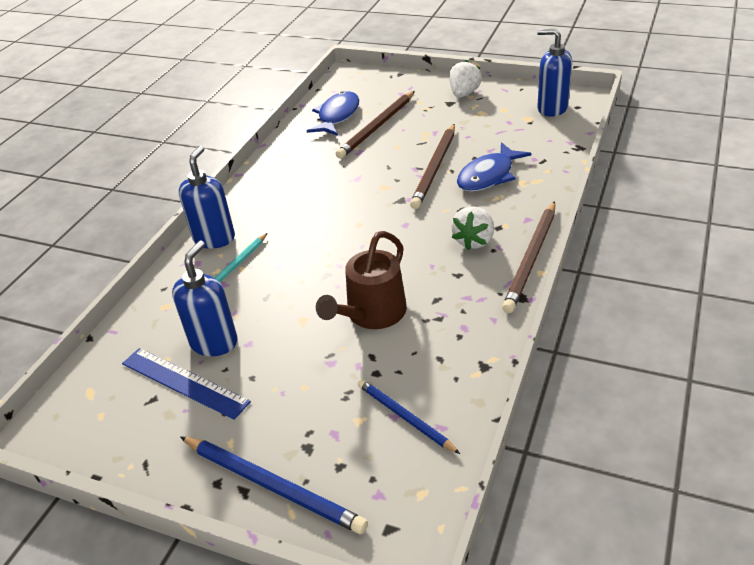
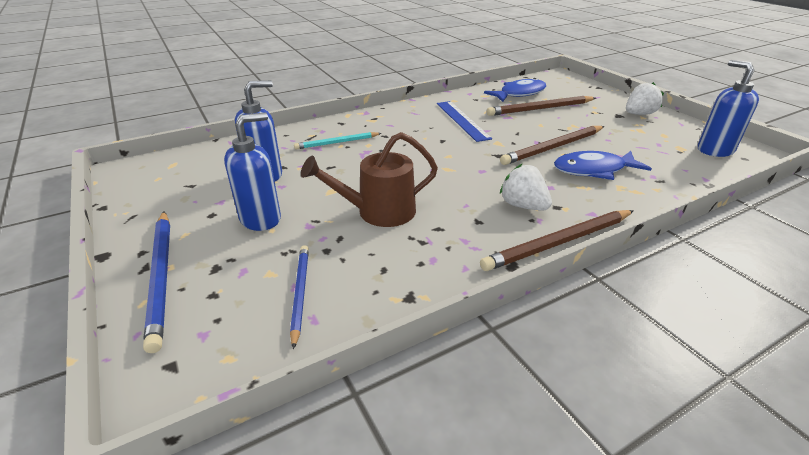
camera: 35 degrees right, 5 degrees down
blue ruler [122,348,251,420] -> blue ruler moved to [437,101,492,142]
blue soap dispenser [179,146,235,249] -> blue soap dispenser moved to [224,112,281,231]
white strawberry [451,207,494,250] -> white strawberry turned 75 degrees clockwise [500,164,552,211]

